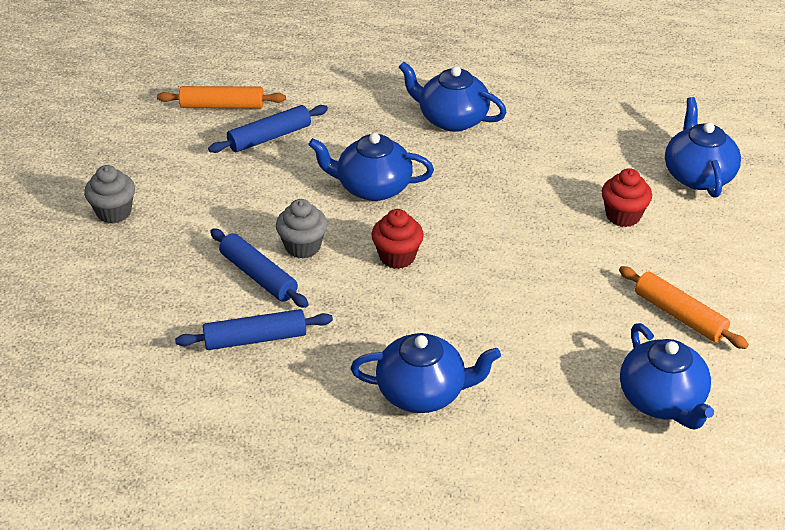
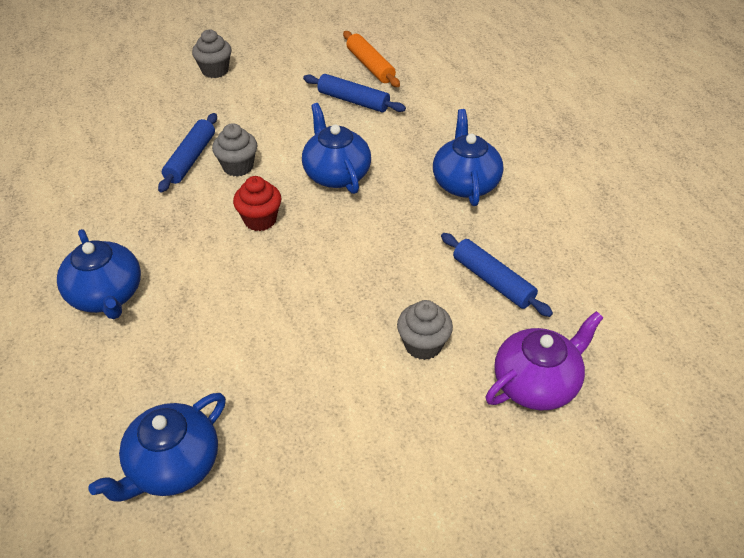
camera: 60 degrees right, 5 degrees up
blue rolling pin [175,309,333,350] -> blue rolling pin moved to [441,233,553,317]
red cupcake [601,168,652,227] -> grey cupcake [397,300,453,360]
orange rolling pin [619,266,749,349] -> none
blue teapot [665,97,741,198] -> purple teapot [486,311,604,410]

